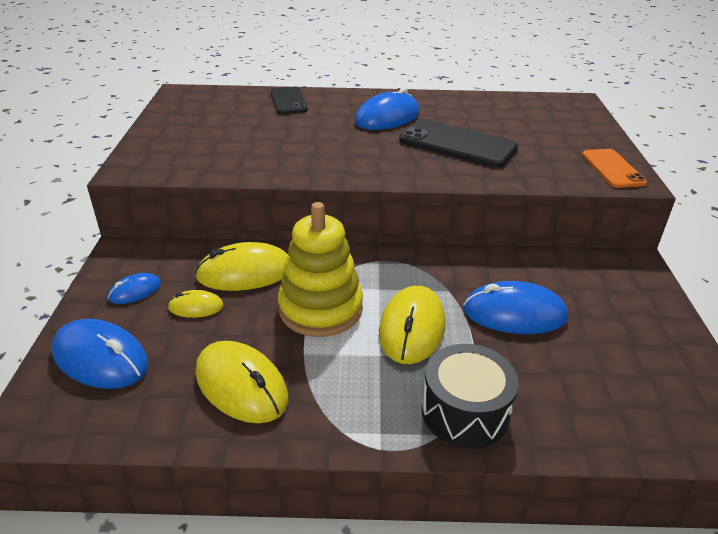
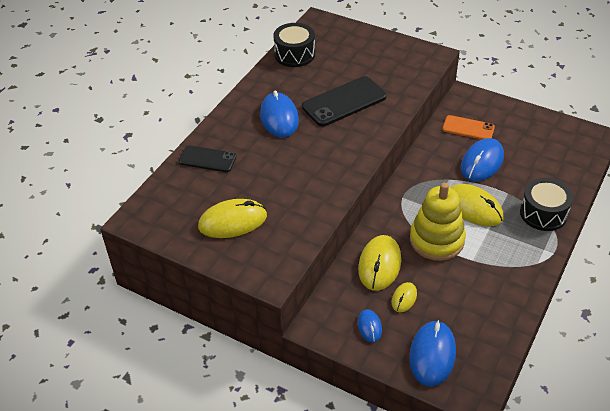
camera: 60 degrees left, 10 degrees up
blue mouse [52,319,149,389] -> blue mouse turned 45 degrees counterclockwise [409,320,456,386]
yellow mouse [196,341,288,423] -> yellow mouse moved to [198,199,267,238]
orange phone [582,149,647,188] -> orange phone moved to [443,115,495,140]
none -> black drum [273,23,315,67]

